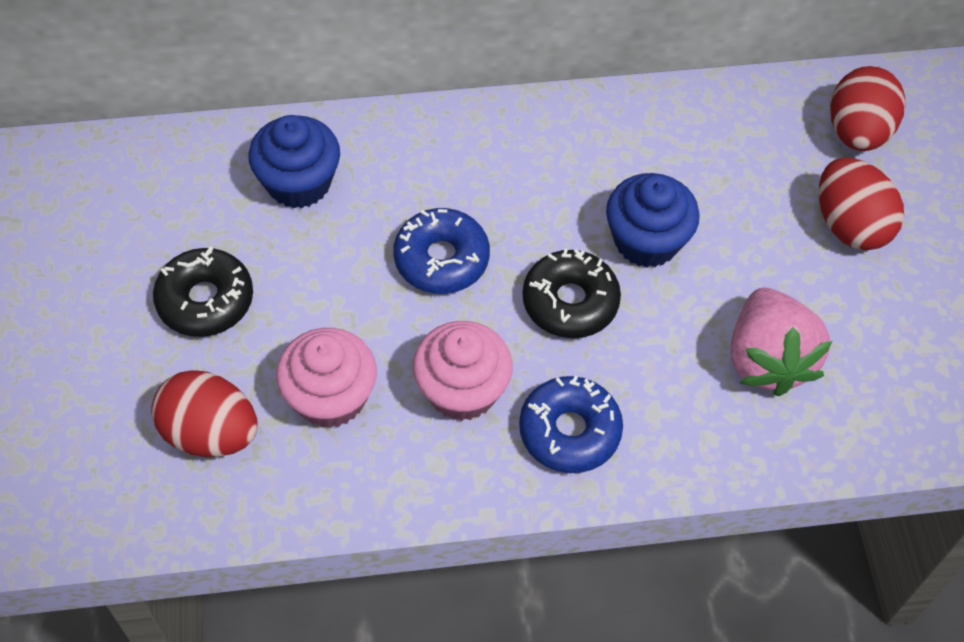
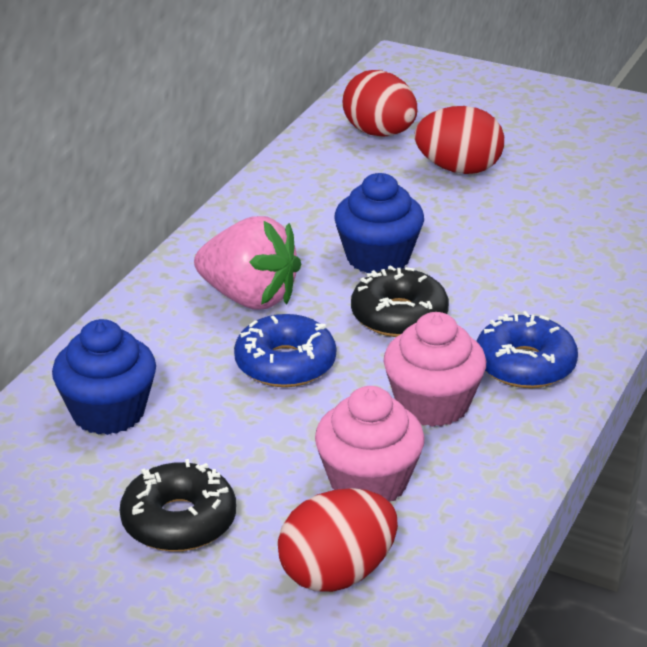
camera: 55 degrees left, 25 degrees down
pink strawberry [731,288,832,396] -> pink strawberry moved to [194,216,301,310]

